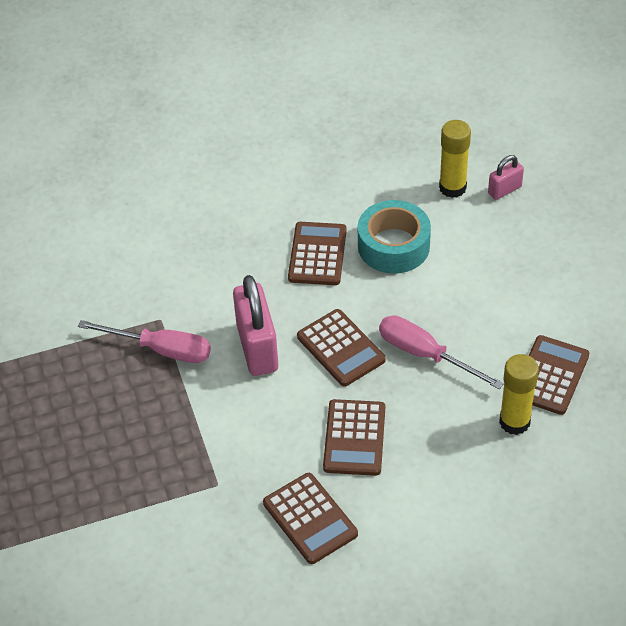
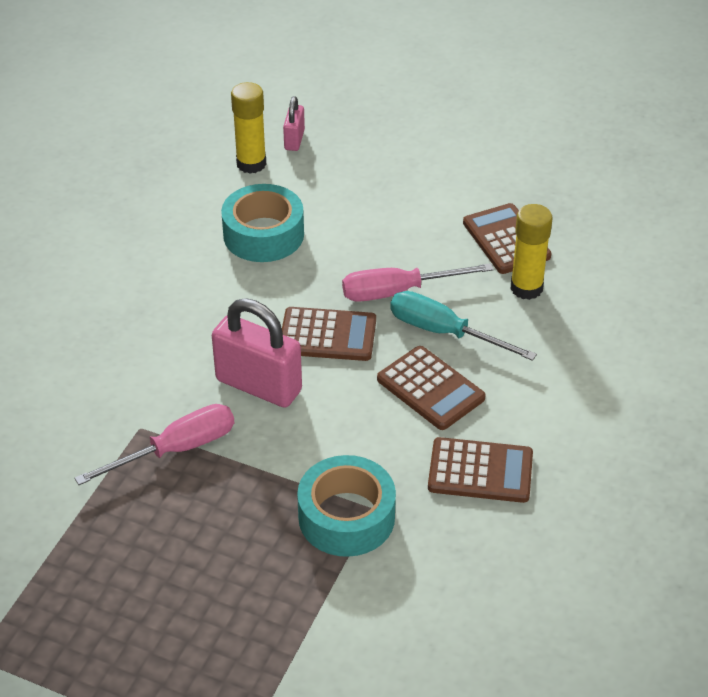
camera: 50 degrees left, 5 degrees down
brown calculator [288,222,347,285] -> none
none -> turquoise tape [297,455,396,557]
none -> turquoise screwdriver [390,291,537,361]

